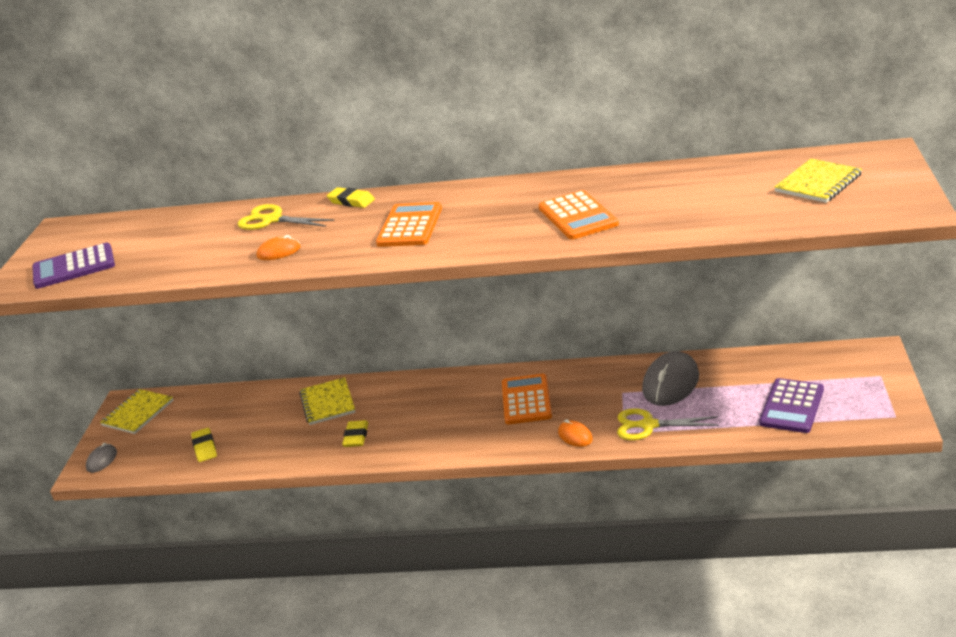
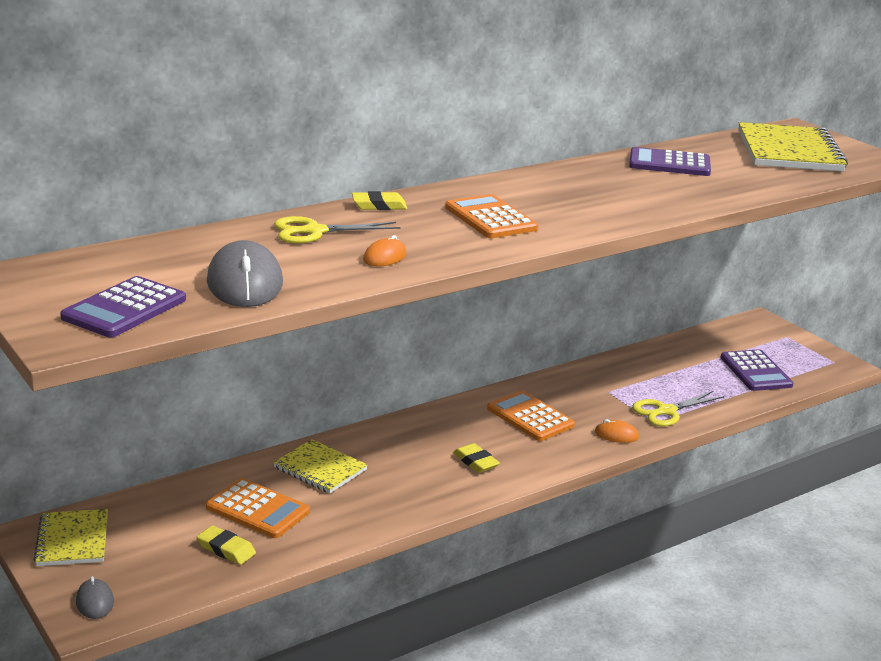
camera: 45 degrees left, 5 degrees down
yellow eraser [342,420,368,447] -> yellow eraser moved to [453,443,500,473]
orange calculator [539,190,619,240] -> orange calculator moved to [206,478,310,538]
grey mouse [642,351,699,406] -> grey mouse moved to [207,240,283,307]
yellow notebook [775,159,862,203] -> yellow notebook [738,122,848,171], size x1.70
none -> purple calculator [629,147,711,176]

